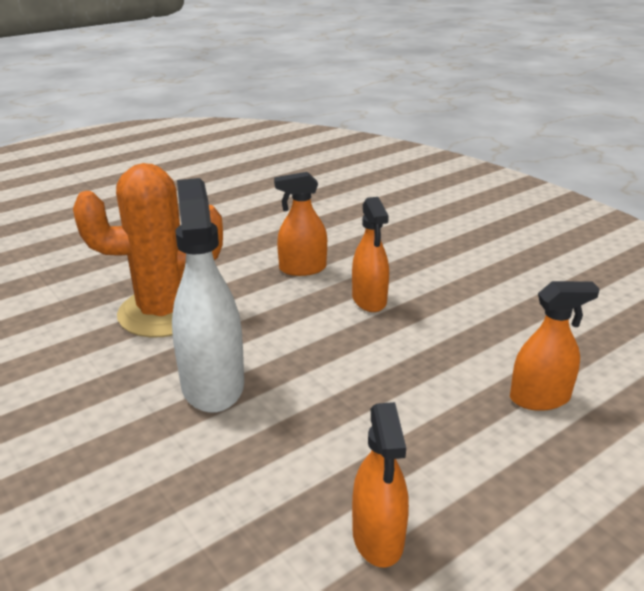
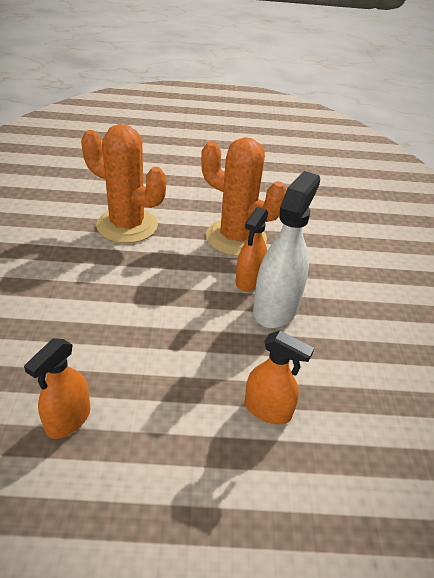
camera: 35 degrees right, 10 degrees up
white spray bottle [172,178,244,413] -> white spray bottle moved to [253,171,320,328]
orange spray bottle [274,172,327,276] -> orange cactus [201,137,287,256]

